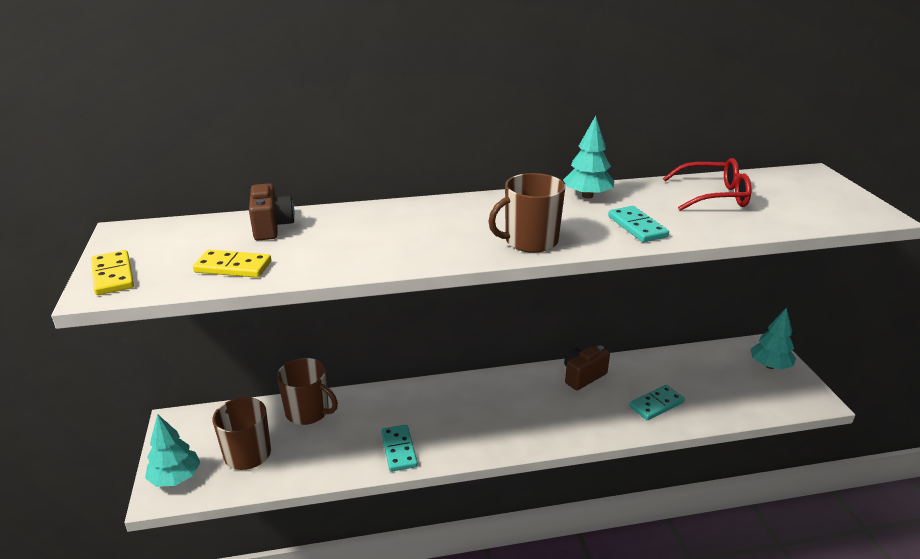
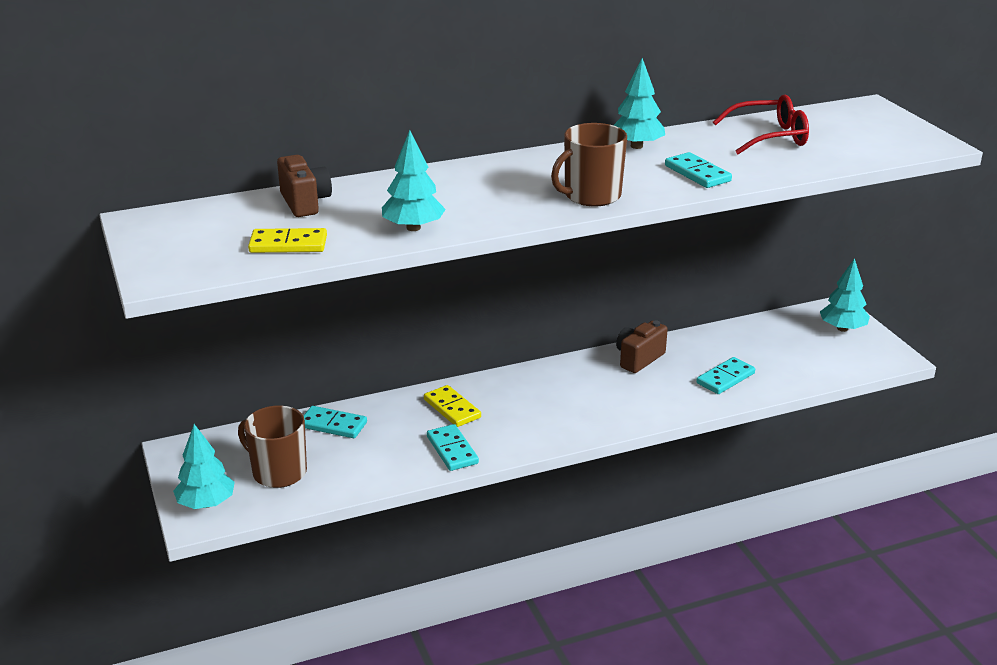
camera: 10 degrees left, 0 degrees up
yellow domino [91,250,134,295] -> yellow domino moved to [424,385,481,427]
brown mug [277,358,338,425] -> turquoise domino [303,406,367,438]
none -> turquoise tree [382,130,446,231]

